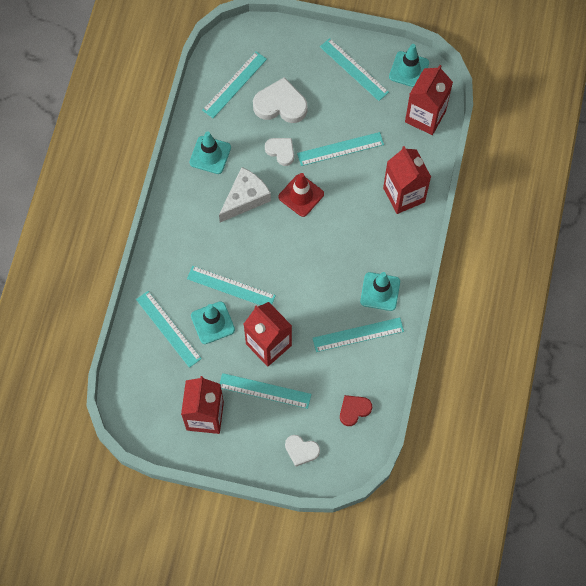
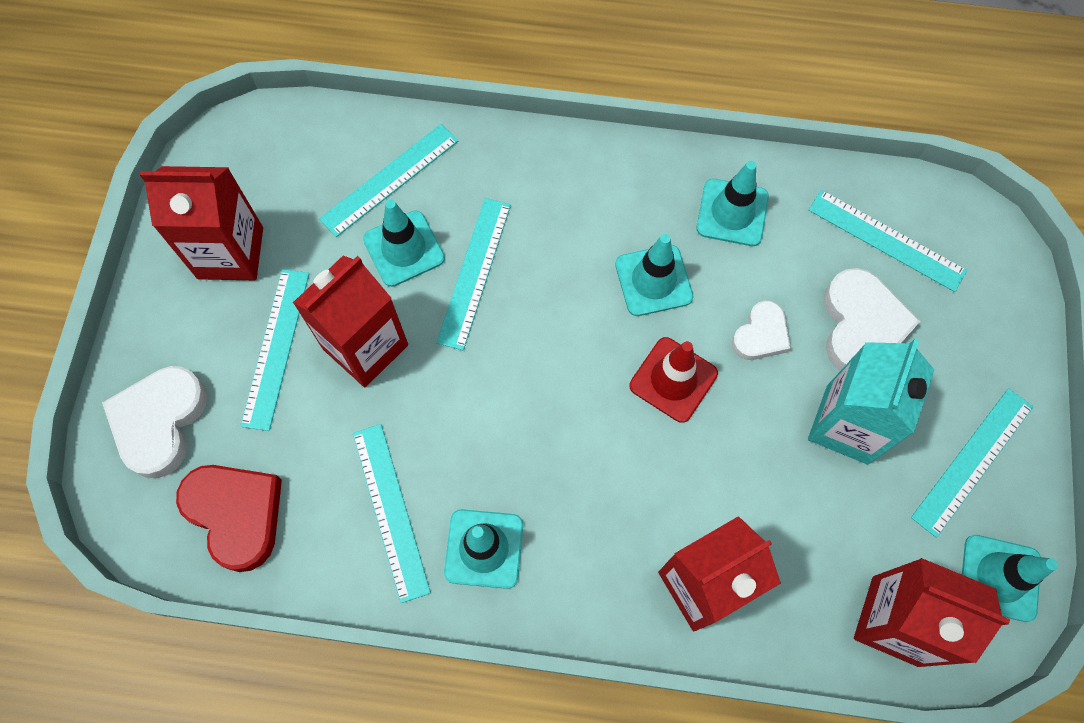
camera: 85 degrees right, 0 degrees up
white cheese [219,167,271,222] -> turquoise traffic cone [615,234,693,316]
white heart [285,435,320,467] -> white heart [102,366,207,478], size x1.66
turquoise ruler [297,132,384,166] -> none
red heart [340,395,372,426] -> red heart [176,465,282,572], size x1.66
none -> turquoise carton [808,339,934,465]

